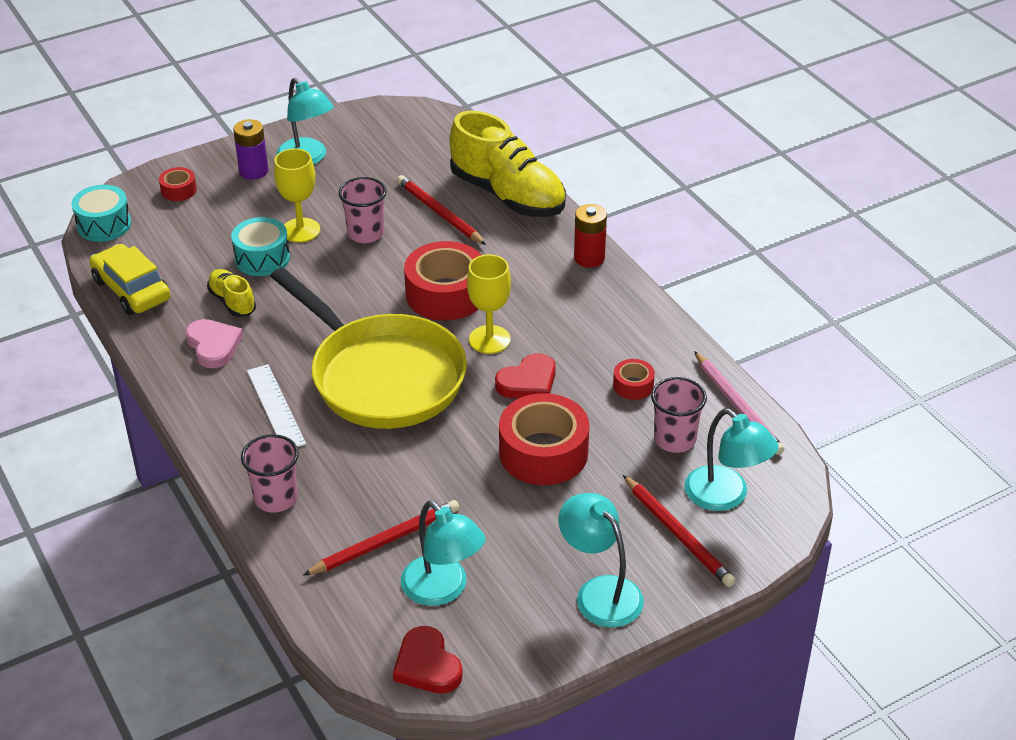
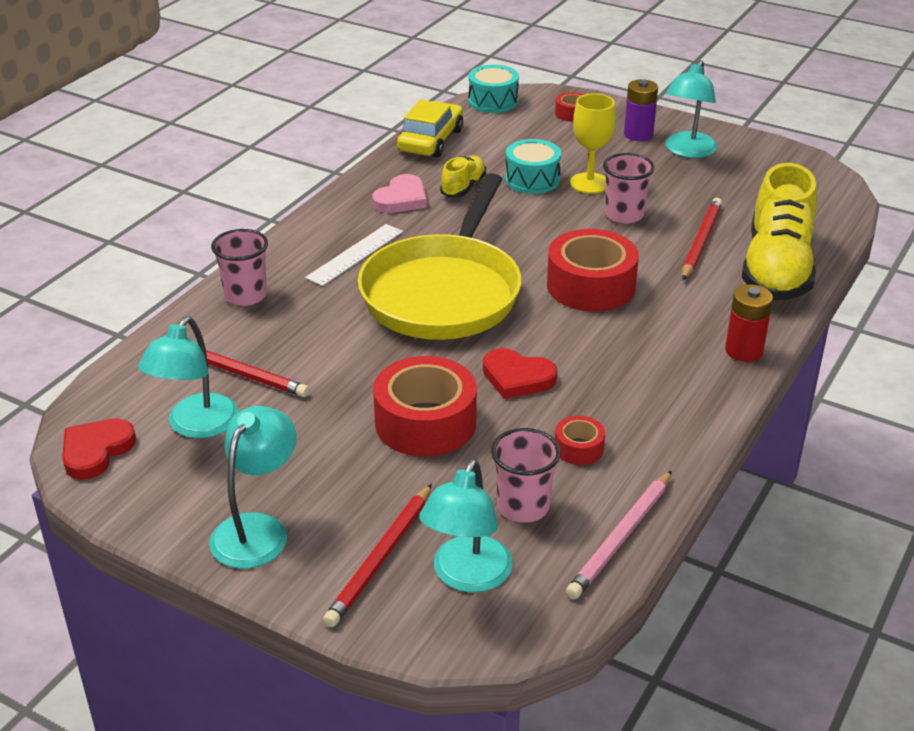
camera: 60 degrees right, 5 degrees down
yellow goblet [467,254,511,354] -> none

